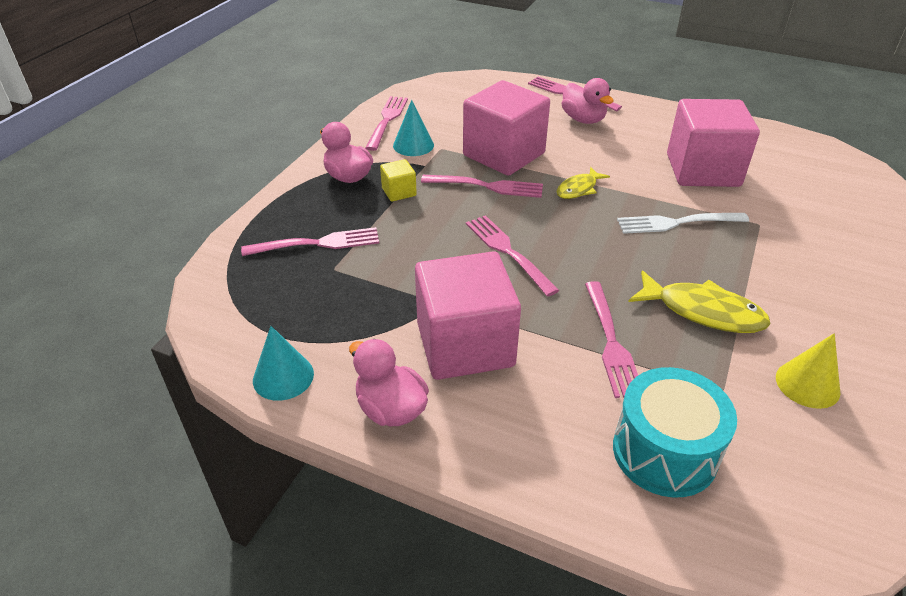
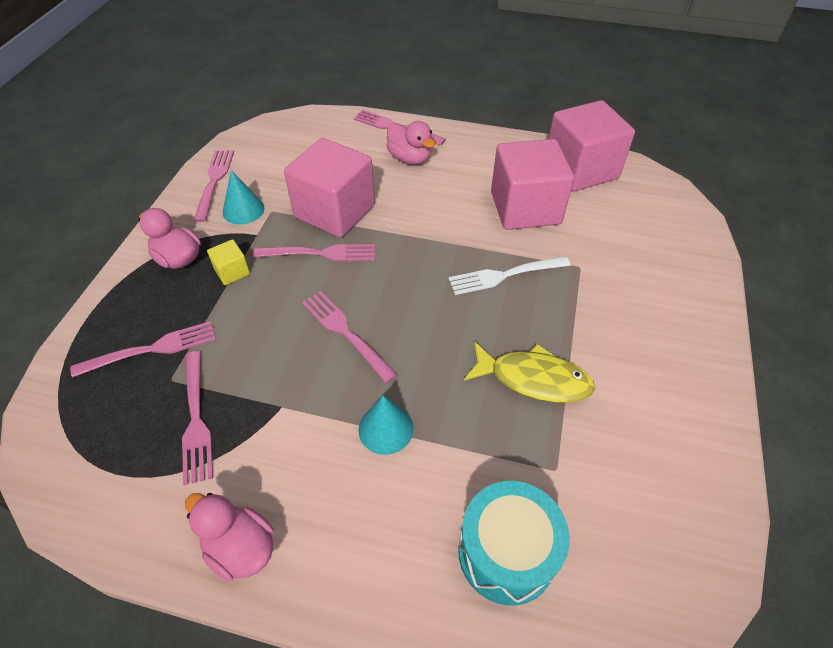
camera: 10 degrees left, 10 degrees up
turquoise cone [253,326,314,401] -> turquoise cone moved to [358,396,414,455]
pink cube [415,251,521,380] -> pink cube moved to [548,100,635,191]
yellow fish [557,167,610,199] -> none
pink fork [585,281,638,398] -> pink fork moved to [182,351,213,485]
yellow cone [776,333,841,409] -> none

